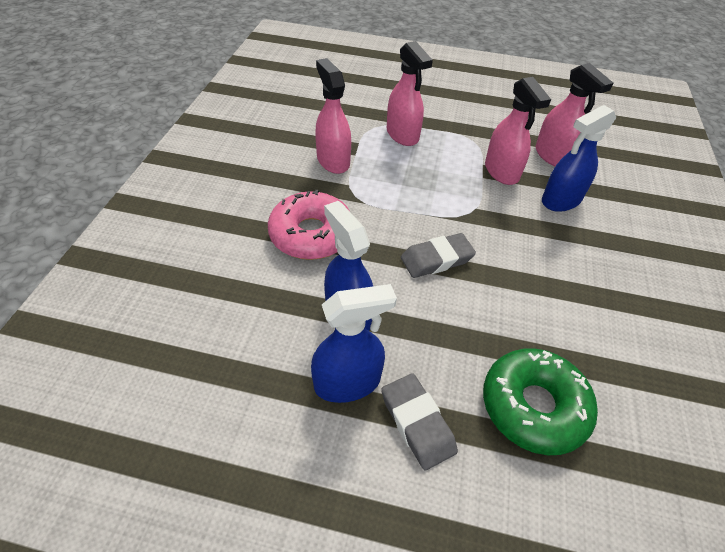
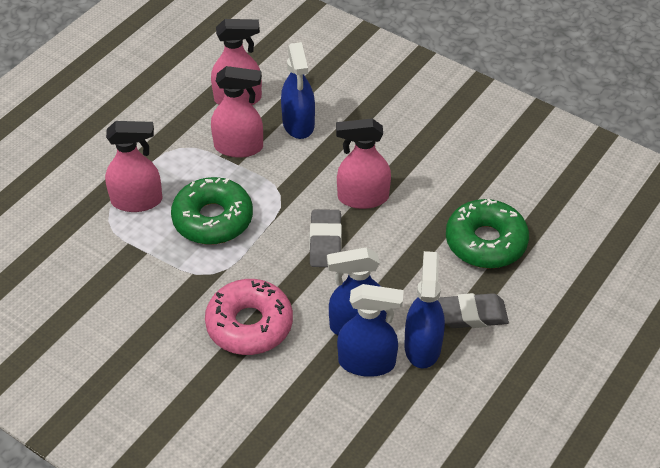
camera: 65 degrees left, 0 degrees up
pink spray bottle [315,58,351,174] -> pink spray bottle moved to [336,118,391,209]
none -> green donut [171,177,253,245]
none -> blue spray bottle [337,284,404,377]

